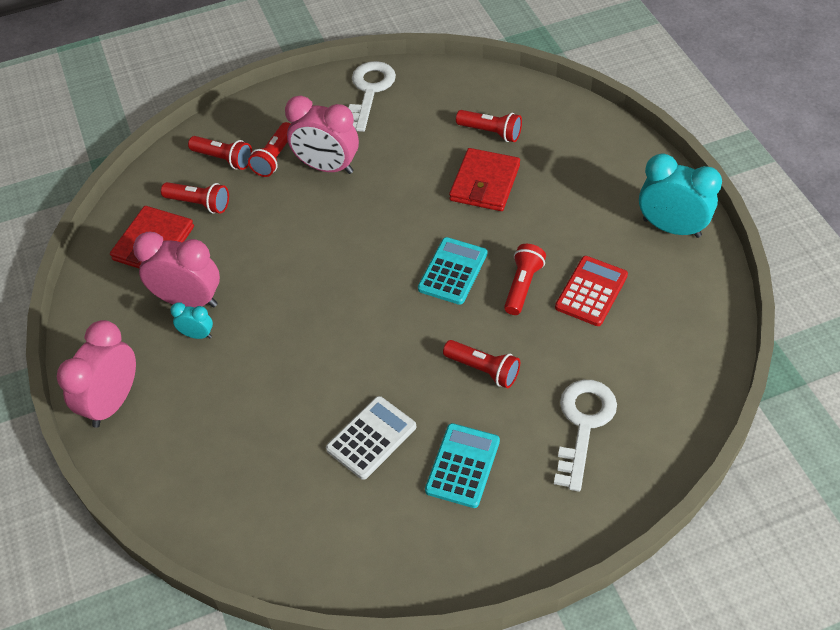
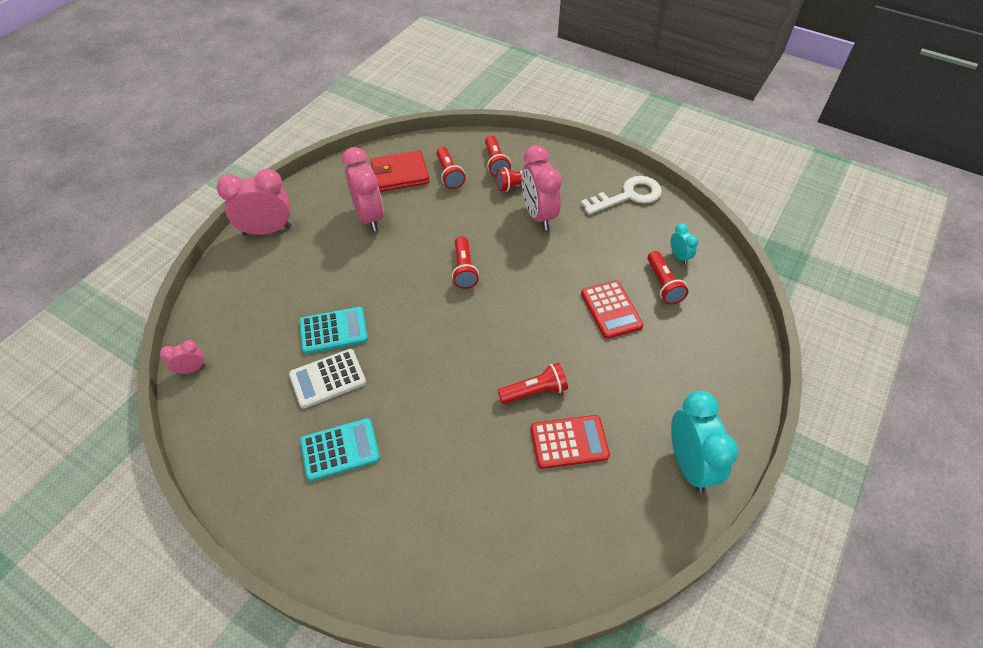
camera: 50 degrees right, 0 degrees up
turquoise clock [170,302,213,339] -> turquoise clock moved to [671,223,698,265]
white calculator [326,396,416,480] -> white calculator turned 150 degrees clockwise [289,349,366,409]
turquoise calculator [418,237,487,305] -> turquoise calculator moved to [299,307,368,354]
red flashlight [443,340,520,388] -> red flashlight moved to [452,236,479,289]
red wallet [449,148,520,211] -> red calculator [581,280,644,339]
white key [554,380,617,492] -> none
none -> pink clock [160,340,206,374]

